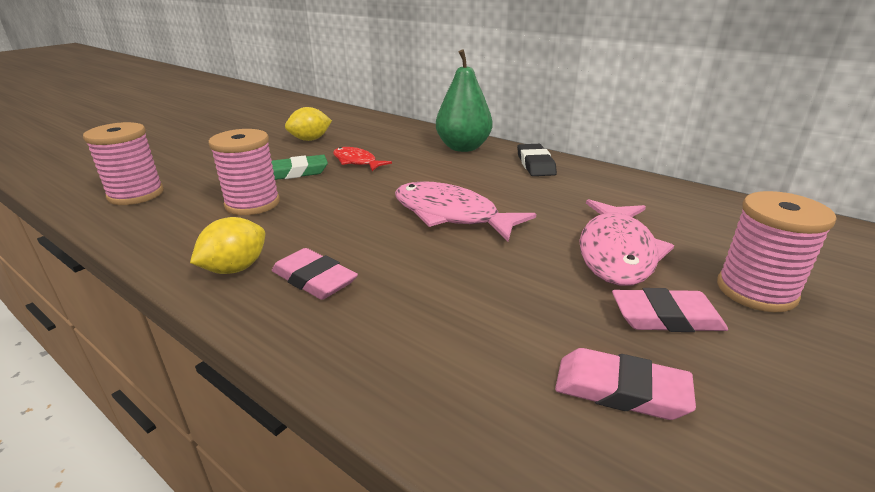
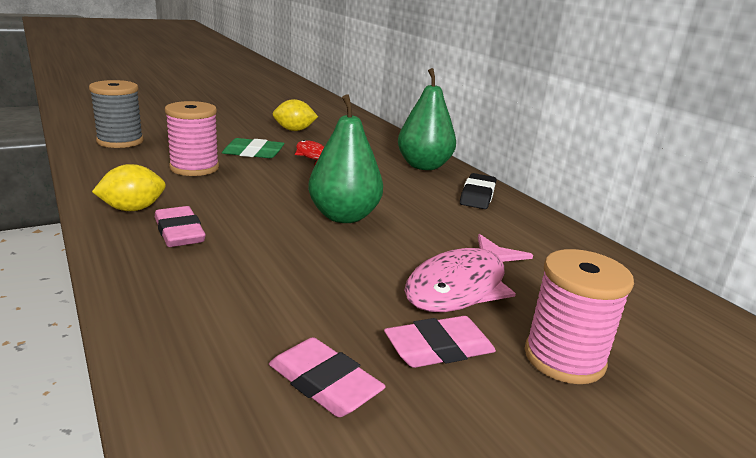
camera: 20 degrees right, 5 degrees down
pink spool [83,122,164,205] -> grey spool [89,80,144,148]
pink fish [395,181,536,241] -> green pear [308,94,383,223]
pink eraser [612,288,728,332] -> pink eraser turned 45 degrees counterclockwise [384,316,496,368]

